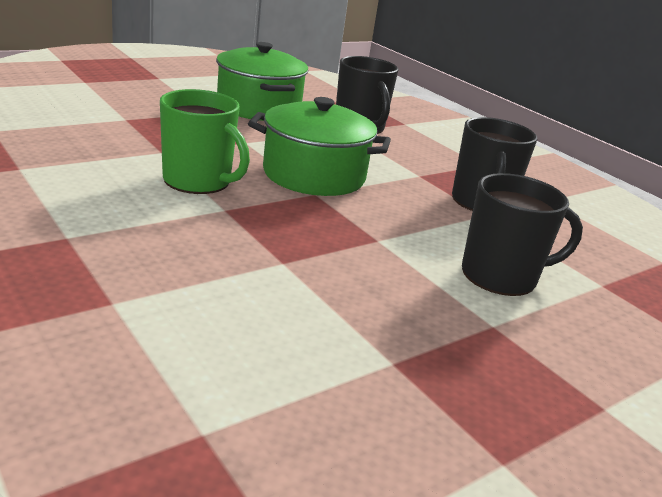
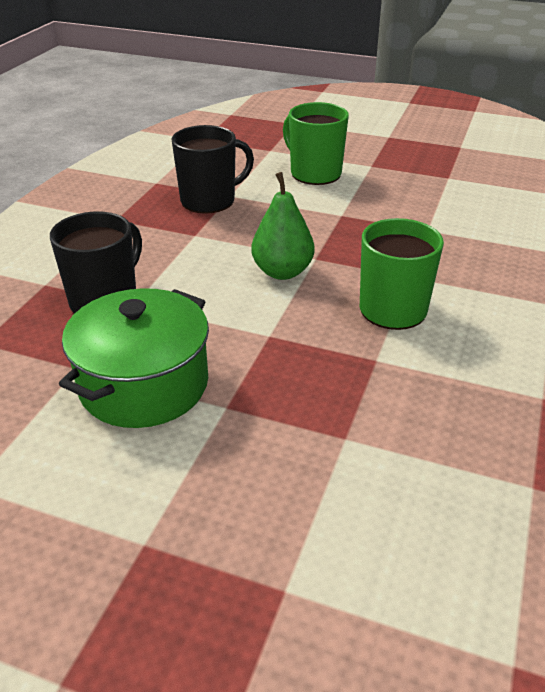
camera: 120 degrees left, 10 degrees up
green pot [248,97,391,196] -> green pear [251,172,314,280]
black mug [462,173,583,296] -> green mug [283,102,349,185]

